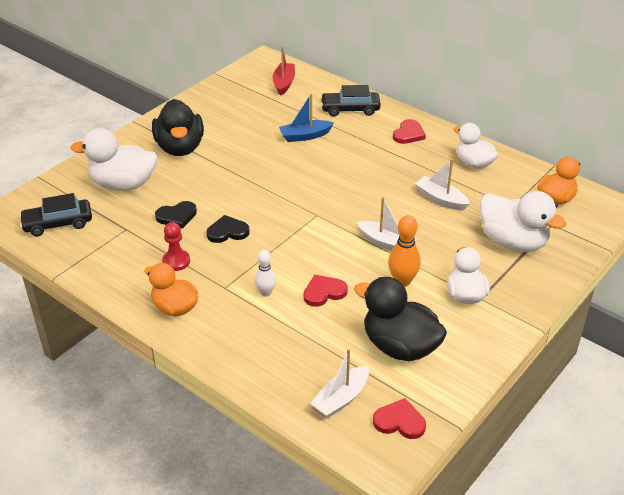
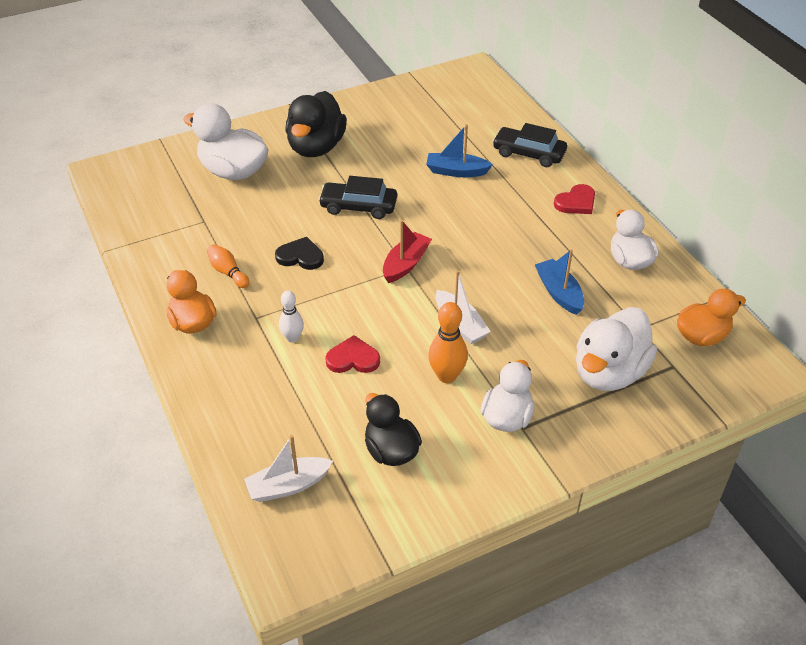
camera: 25 degrees right, 5 degrees up
black car [19,193,92,236] -> black car moved to [318,176,397,219]
black heart [155,201,197,228] -> none
red pawn [162,222,190,271] -> orange bowling pin [207,244,249,288]
red boat [272,46,295,96] -> red boat moved to [383,220,432,283]
black duck [354,277,447,361] -> black duck [365,393,422,466], size x0.66
red heart [373,398,426,439] -> none
white boat [415,159,470,211] -> blue boat [535,249,584,315]
white duck [480,191,566,252] -> white duck turned 60 degrees clockwise [576,307,657,391]

